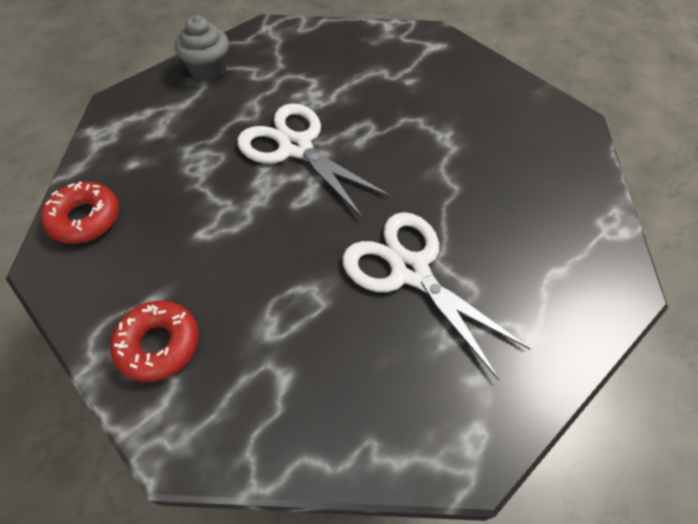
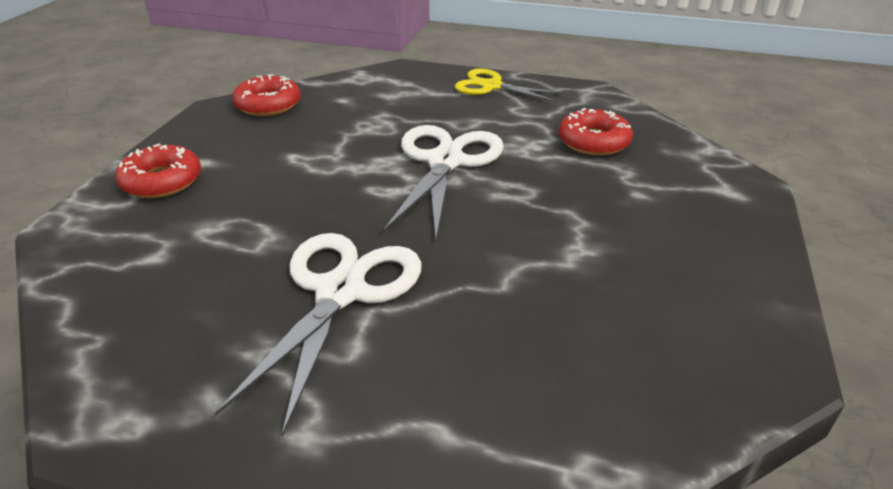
camera: 60 degrees right, 20 degrees down
grey cupcake [175,16,229,81] -> yellow scissors [455,68,565,103]
none -> red donut [558,108,633,156]

